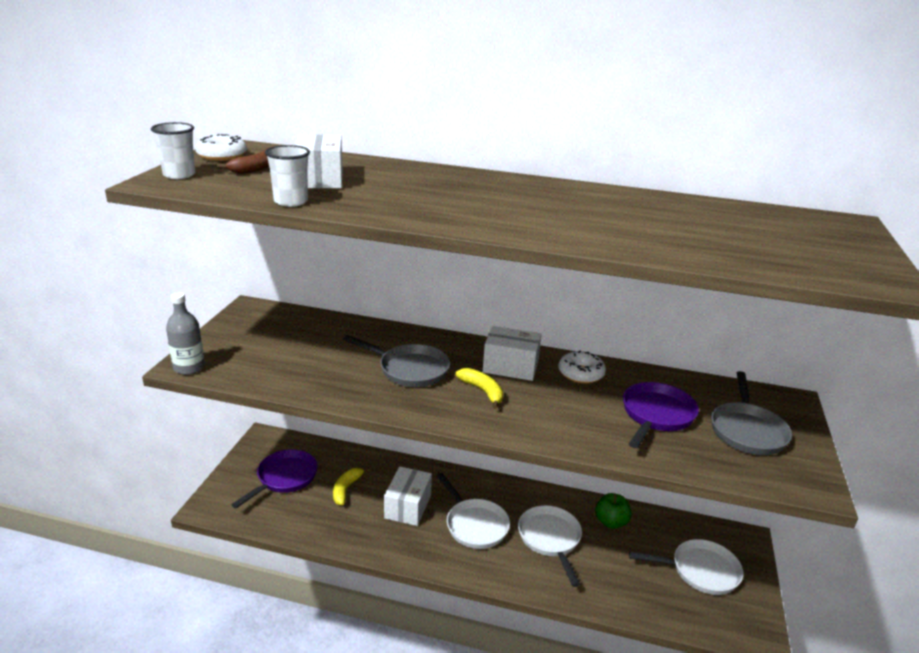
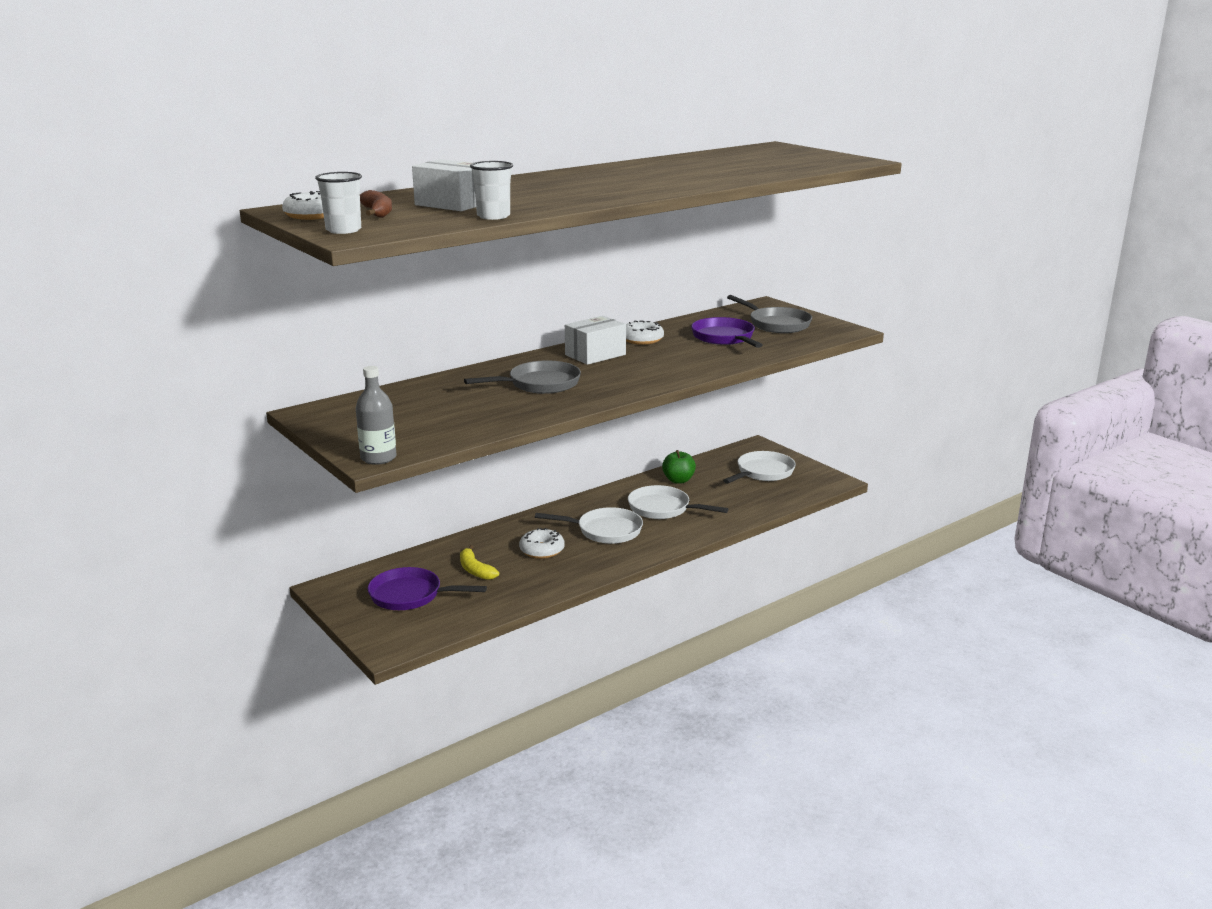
camera: 50 degrees left, 5 degrees down
purple pan [231,449,318,508] -> purple pan turned 60 degrees counterclockwise [367,567,487,610]
white box [384,466,432,526] -> white donut [519,528,565,559]
yellow banana [455,368,503,409] -> none

